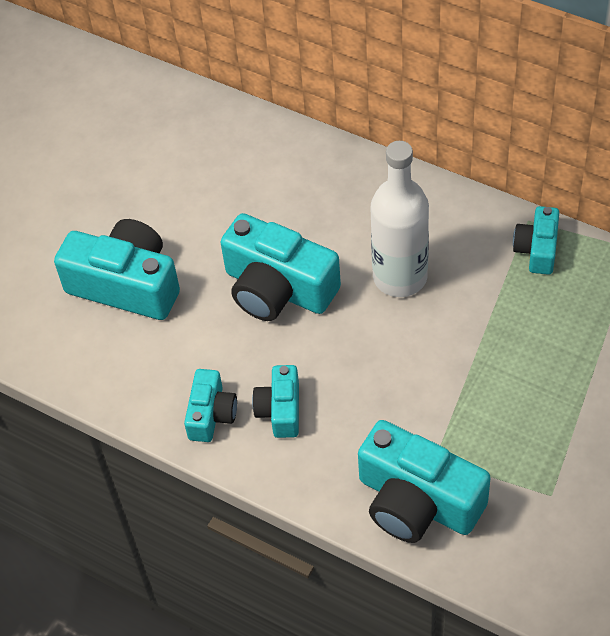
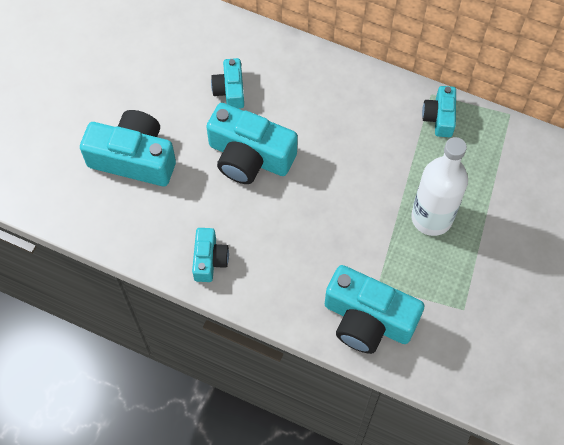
camera: 10 degrees left, 10 degrees up
turquoise camera [252,365,299,438] -> turquoise camera moved to [211,58,244,109]
white bottle [370,141,429,297] -> white bottle moved to [411,137,468,236]

